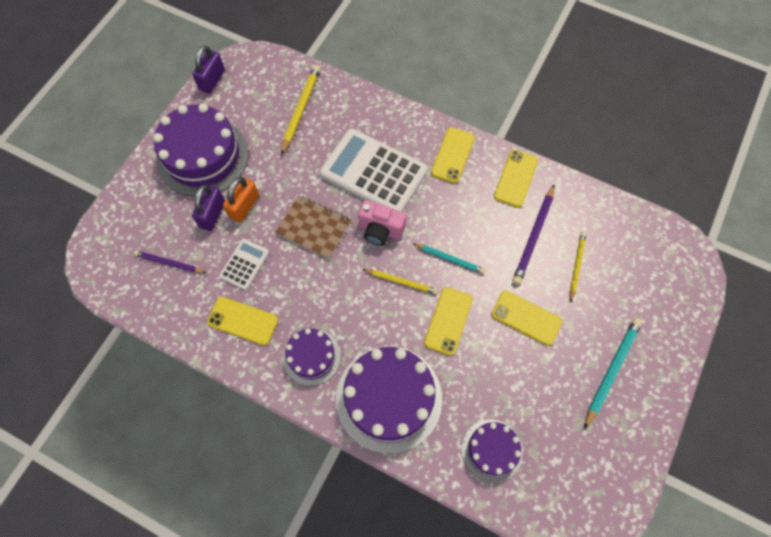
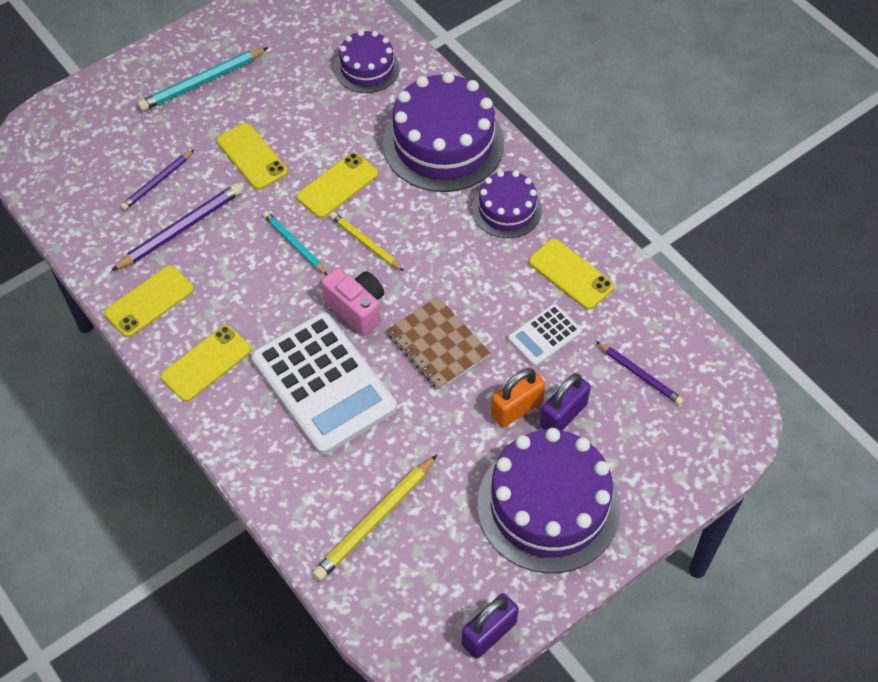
camera: 155 degrees left, 10 degrees down
yellow pencil [570,232,586,301] -> purple pencil [120,150,194,210]

